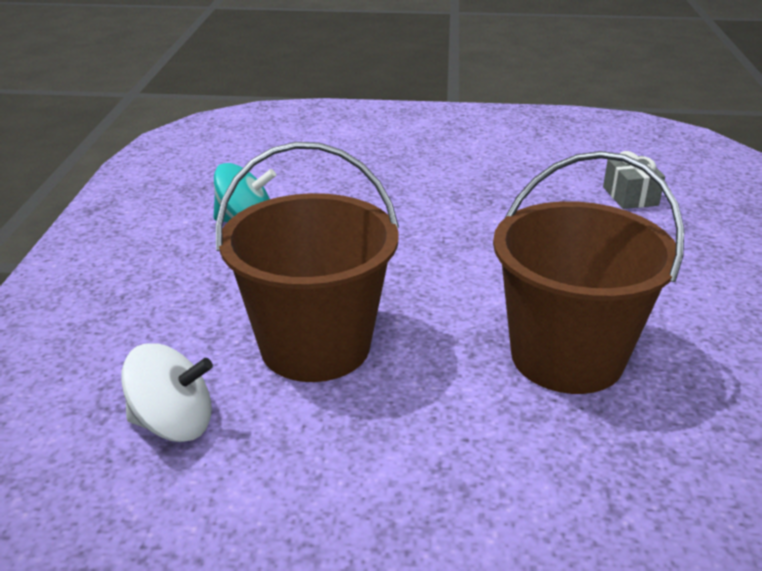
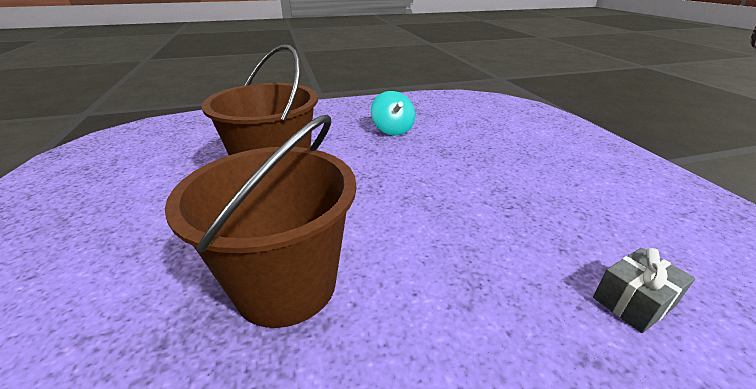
camera: 70 degrees right, 0 degrees up
white spinning top [121,343,213,442] -> none

